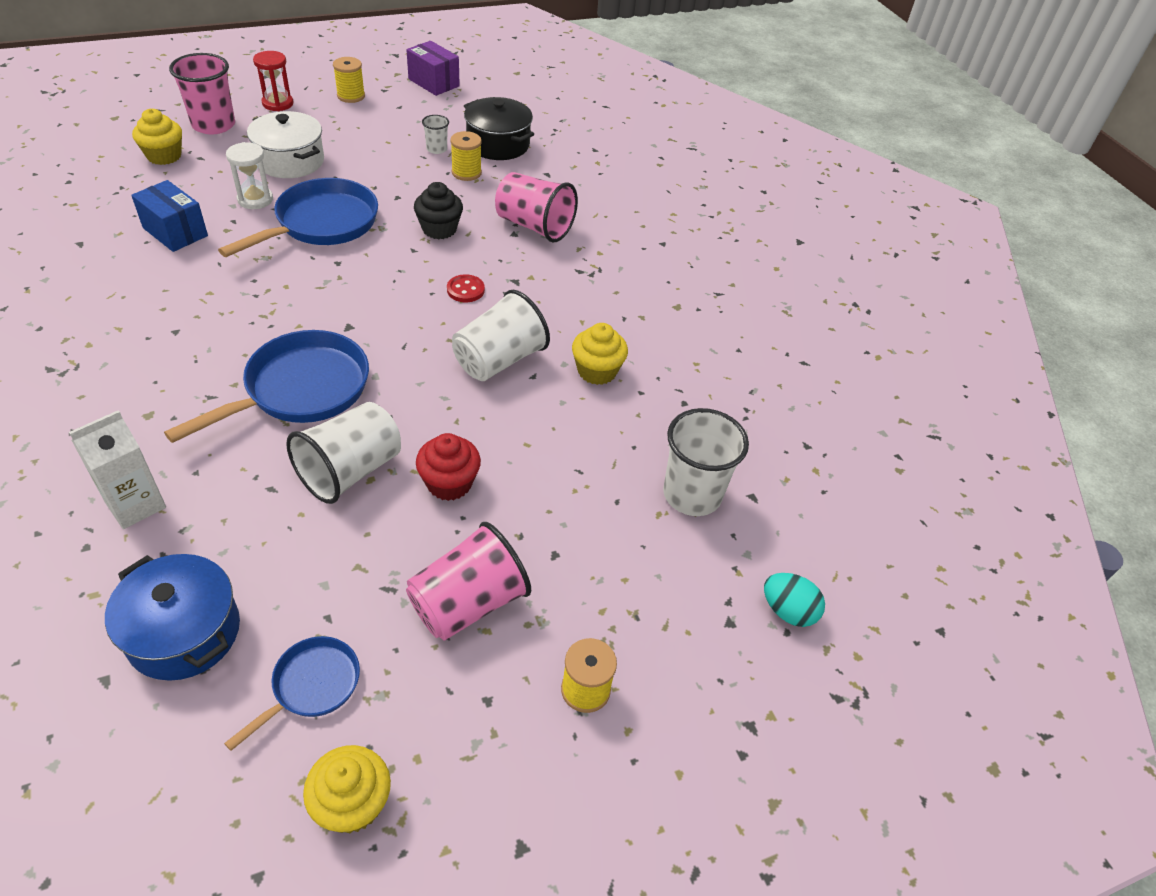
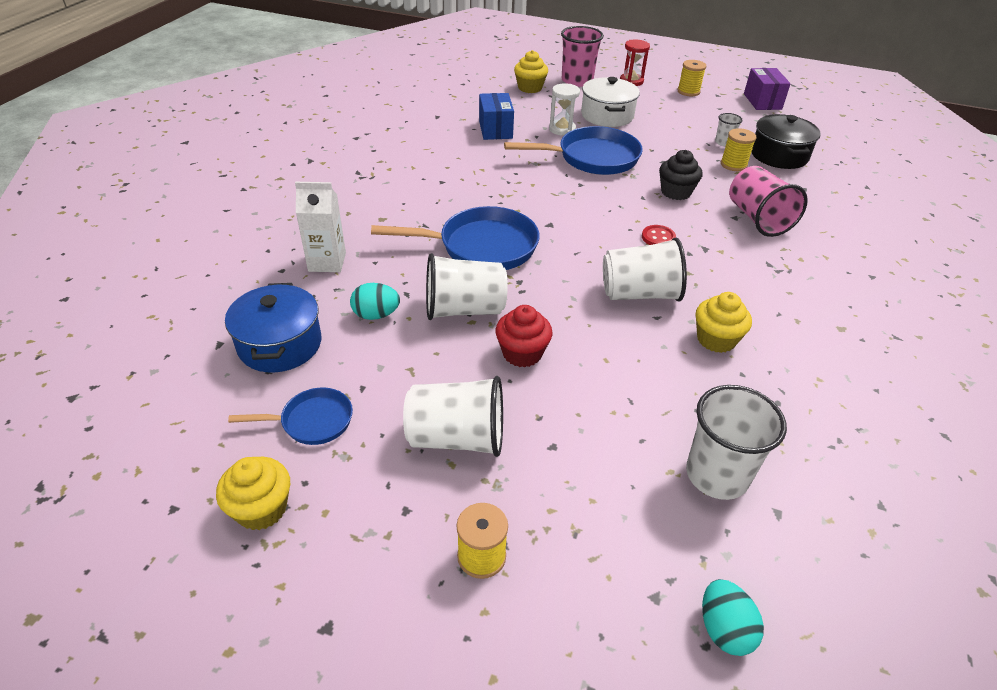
camera: 45 degrees right, 5 degrees down
pink cup [406,522,531,641] -> white cup [403,376,503,457]
none -> turquoise egg [350,283,400,320]

